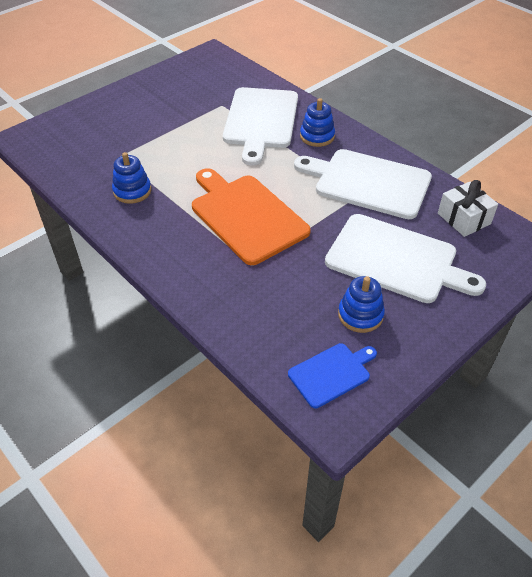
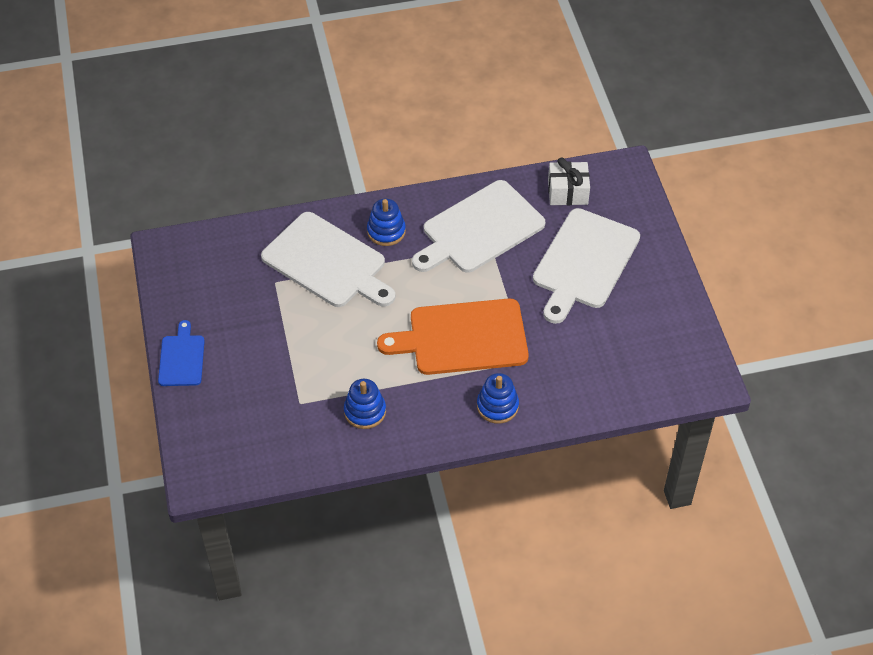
camera: 60 degrees left, 5 degrees up
blue cutting board [288,343,377,408] -> blue cutting board moved to [158,320,205,386]
white cutting board [325,214,486,303] -> white cutting board turned 150 degrees clockwise [533,208,640,324]
blue stacking toy [338,276,385,333] -> blue stacking toy moved to [477,373,519,424]

